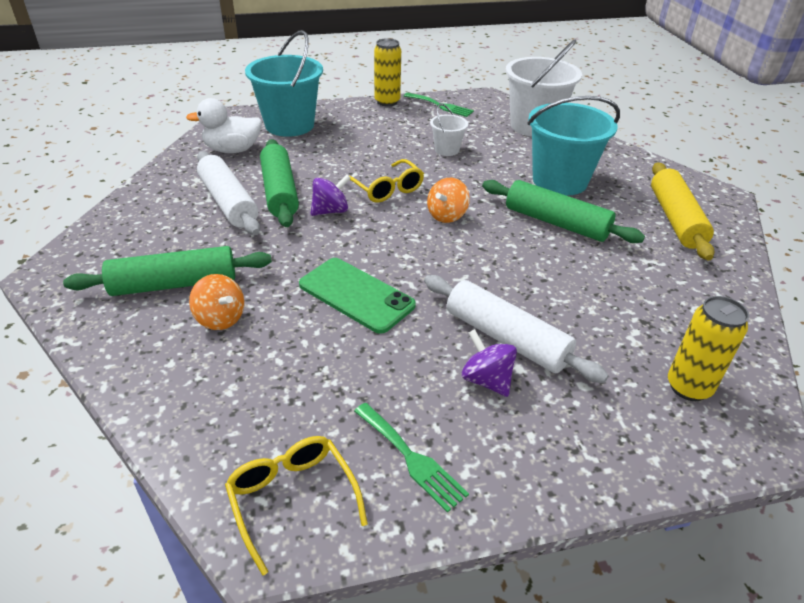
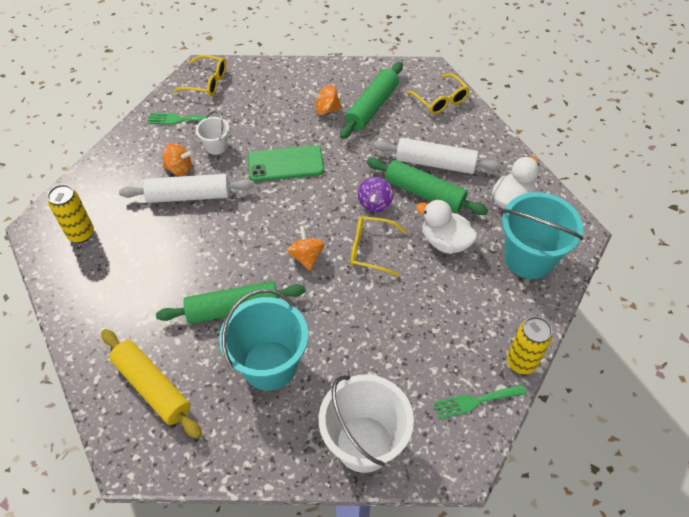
camera: 135 degrees right, 15 degrees up
white bucket [430,104,468,156] -> white bucket moved to [196,111,229,155]
purple spinning top [462,329,517,397] -> orange spinning top [163,143,193,176]
none -> yellow glasses [406,73,470,114]
none -> white duck [416,199,478,254]

